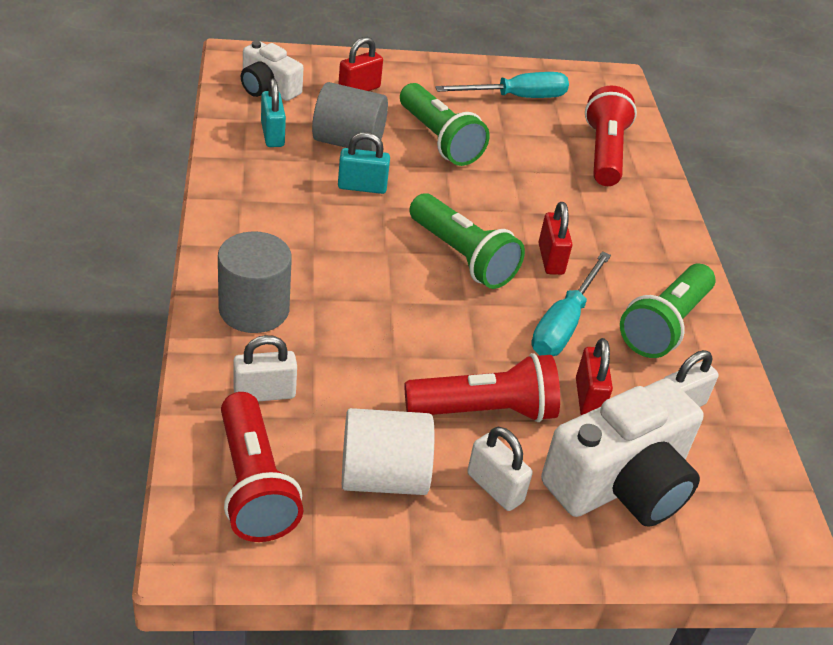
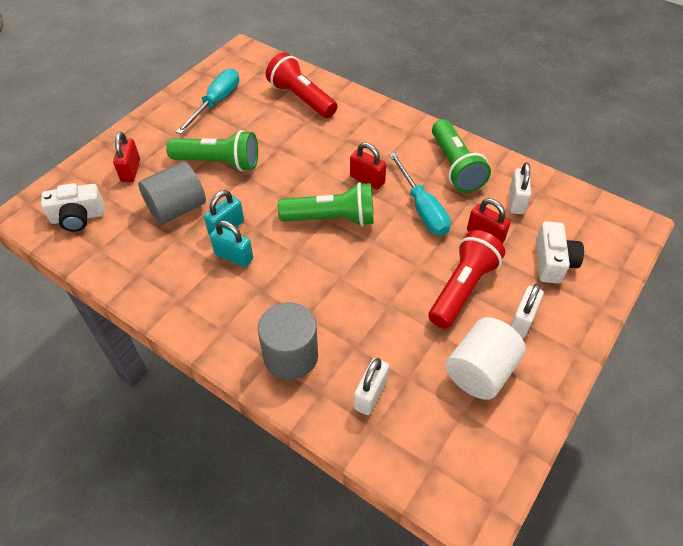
camera: 45 degrees left, 10 degrees up
red flashlight [221,392,303,542] -> none
turquoise padlock [261,78,286,147] -> turquoise padlock moved to [210,220,253,267]
white padlock [467,427,533,511] -> white padlock turned 60 degrees counterclockwise [511,283,544,339]
white camera [541,378,704,527] -> white camera [536,221,584,283], size x0.58

